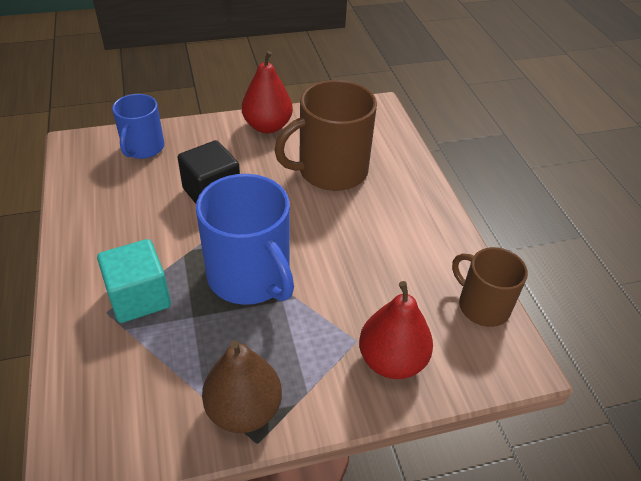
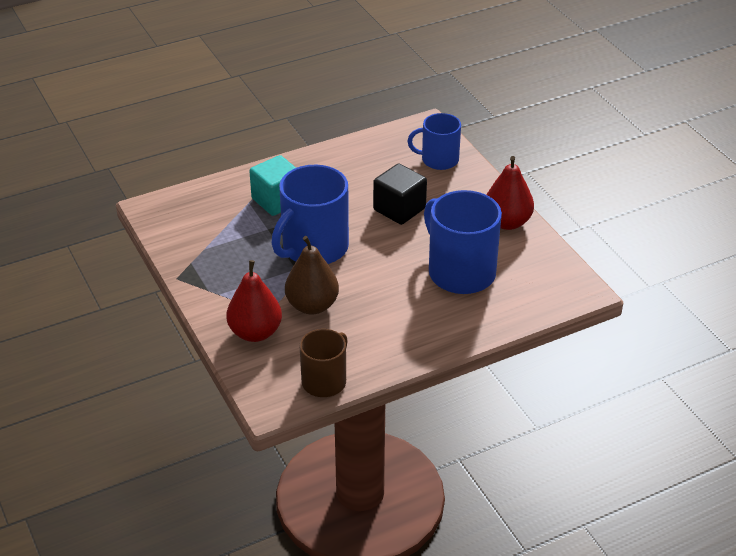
camera: 80 degrees right, 5 degrees down
brown pear [202,340,282,433] -> brown pear moved to [285,236,339,315]
brown mug [274,80,377,191] -> blue mug [424,190,502,294]

